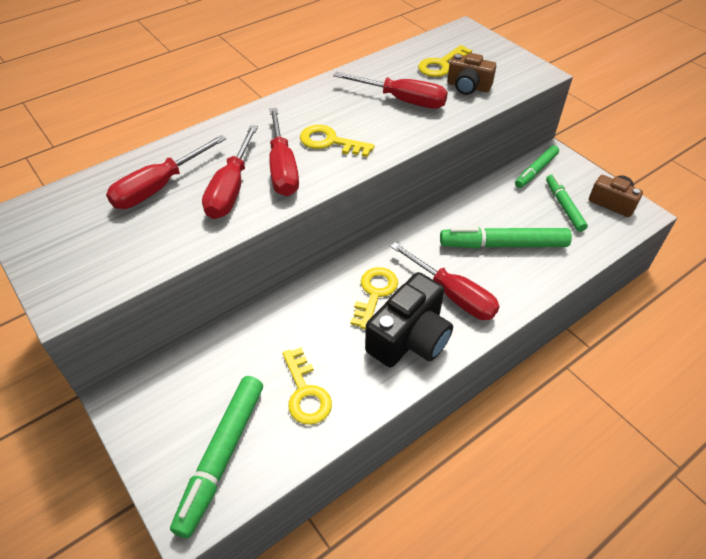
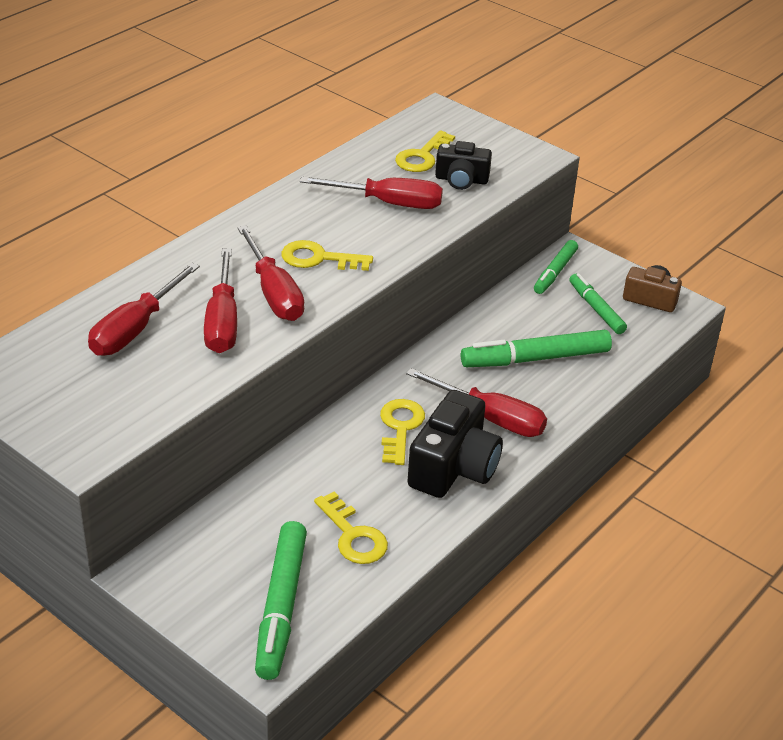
camera: 15 degrees left, 10 degrees down
brown camera [447,53,496,95] -> black camera [435,141,492,190]

